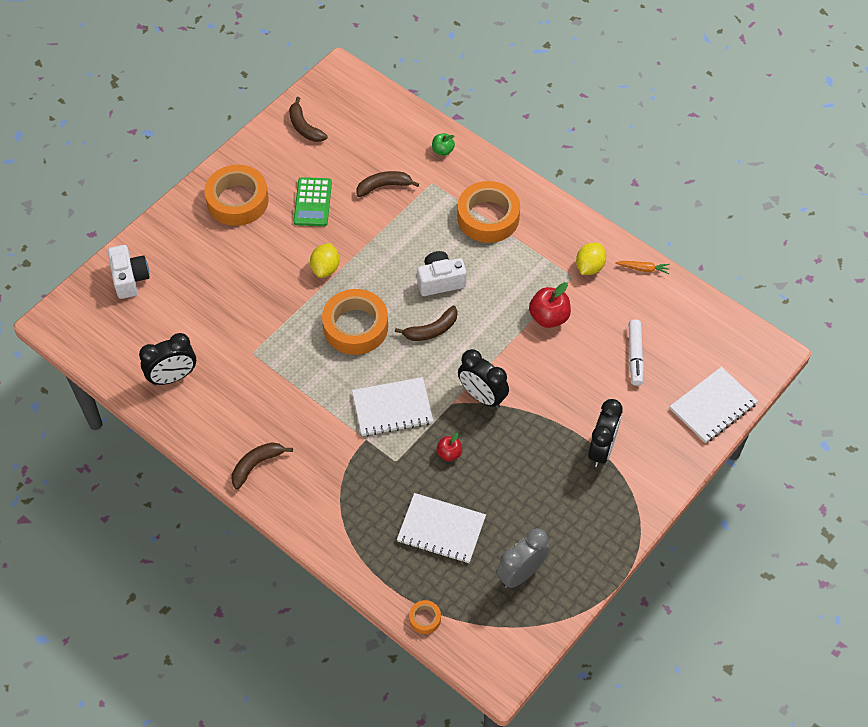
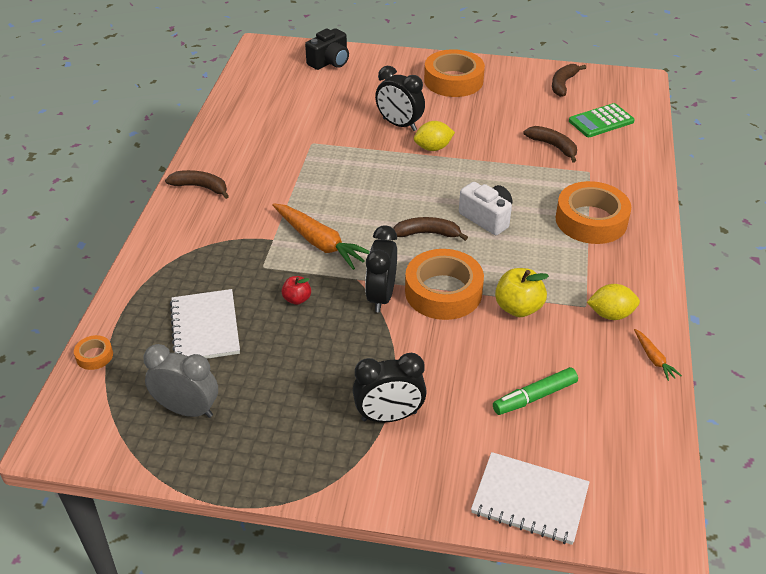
camera: 60 degrees right, 15 degrees down
white camera [108,245,150,299] -> black camera [305,28,349,70]
black clock [139,333,196,385] -> black clock moved to [375,66,425,131]
green calculator [293,177,332,226] -> green calculator moved to [569,103,635,137]
orange tape [322,289,388,355] -> orange tape moved to [405,249,484,320]
white notebook [352,377,433,437] -> orange carrot [272,203,370,270]
brown banana [395,306,458,341] -> brown banana turned 150 degrees clockwise [393,217,468,241]
green apple [432,133,455,156] -> none
red apple [529,282,571,328] -> yellow apple [495,268,549,317]
white marker [628,320,644,386] -> green marker [493,367,578,415]

